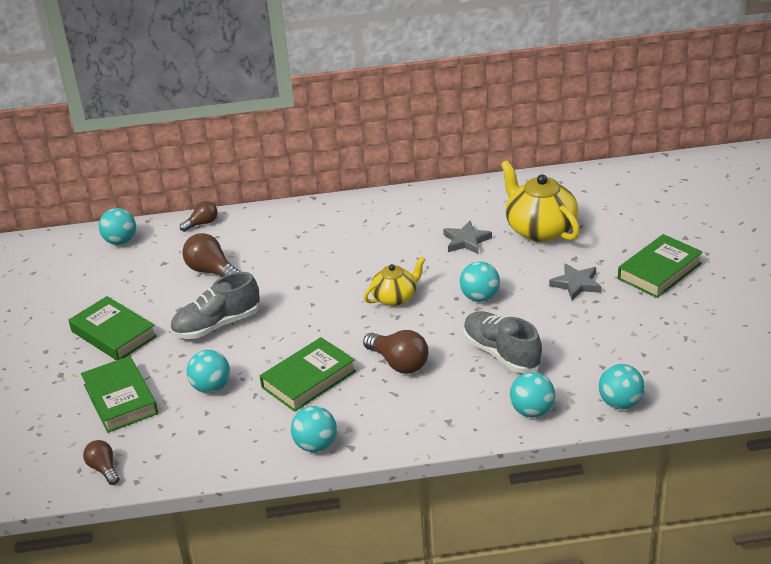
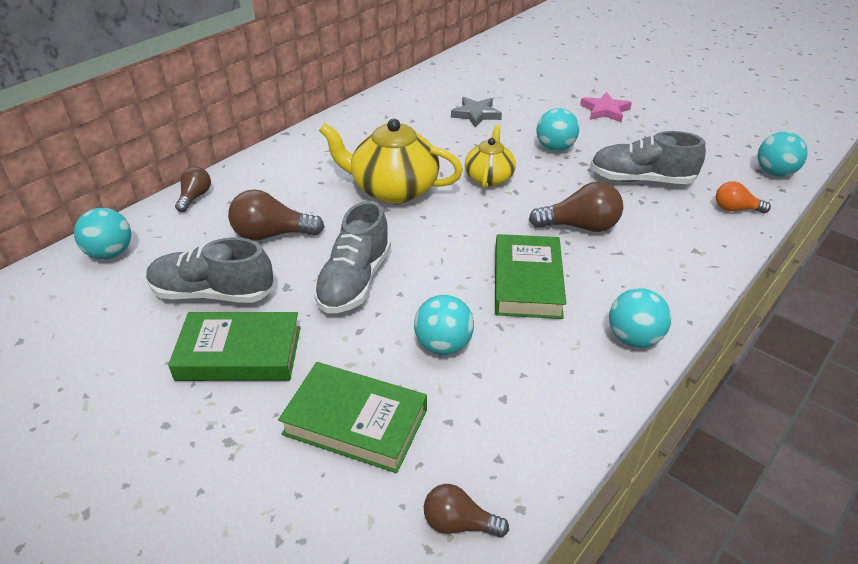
camera: 45 degrees left, 5 degrees up
yellow teapot [501,160,580,242] -> yellow teapot moved to [319,119,463,204]
turquoise ball [510,372,555,417] -> orange light bulb [716,181,771,213]
grey star [549,263,602,300] -> pink star [580,92,632,123]
green book [618,234,703,298] -> none
none -> grey shoe [146,238,275,303]

